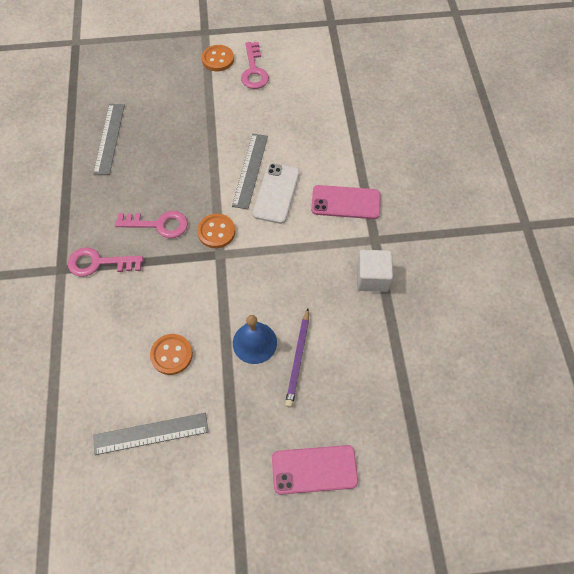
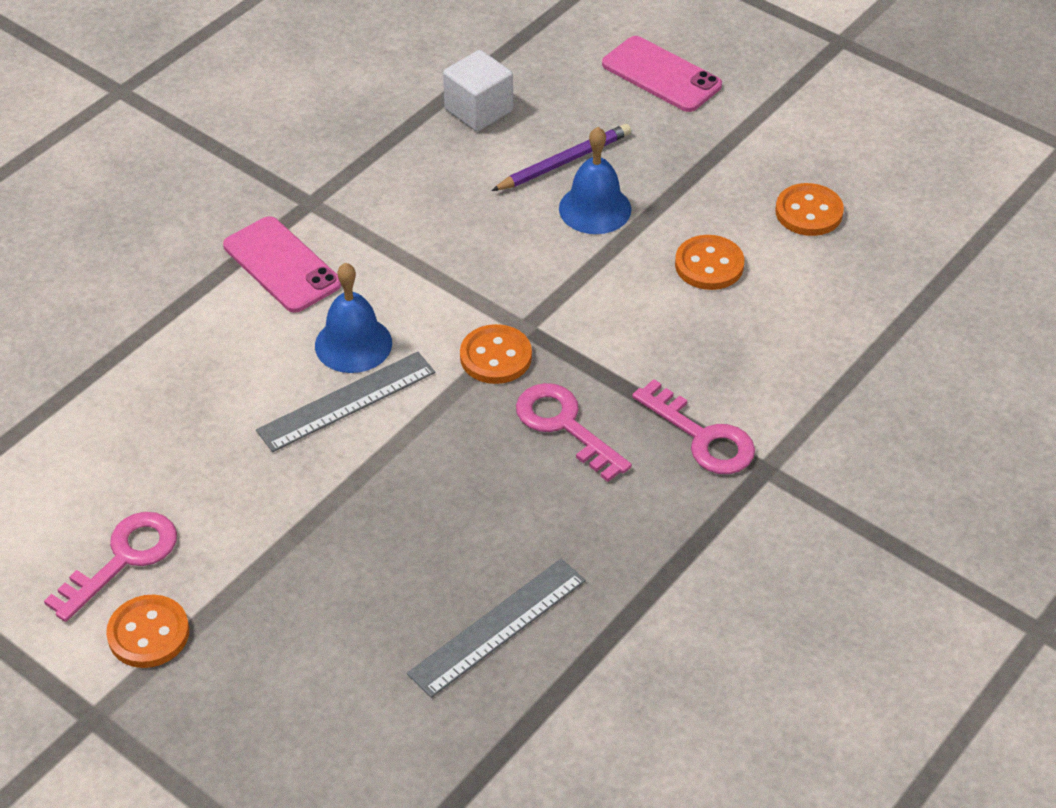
camera: 135 degrees left, 15 degrees down
grey ruler [93,413,209,455] -> orange button [775,183,844,236]
white phone [253,163,300,224] -> blue bell [315,263,392,373]
white cube [357,250,393,292] -> white cube moved to [443,50,513,131]

